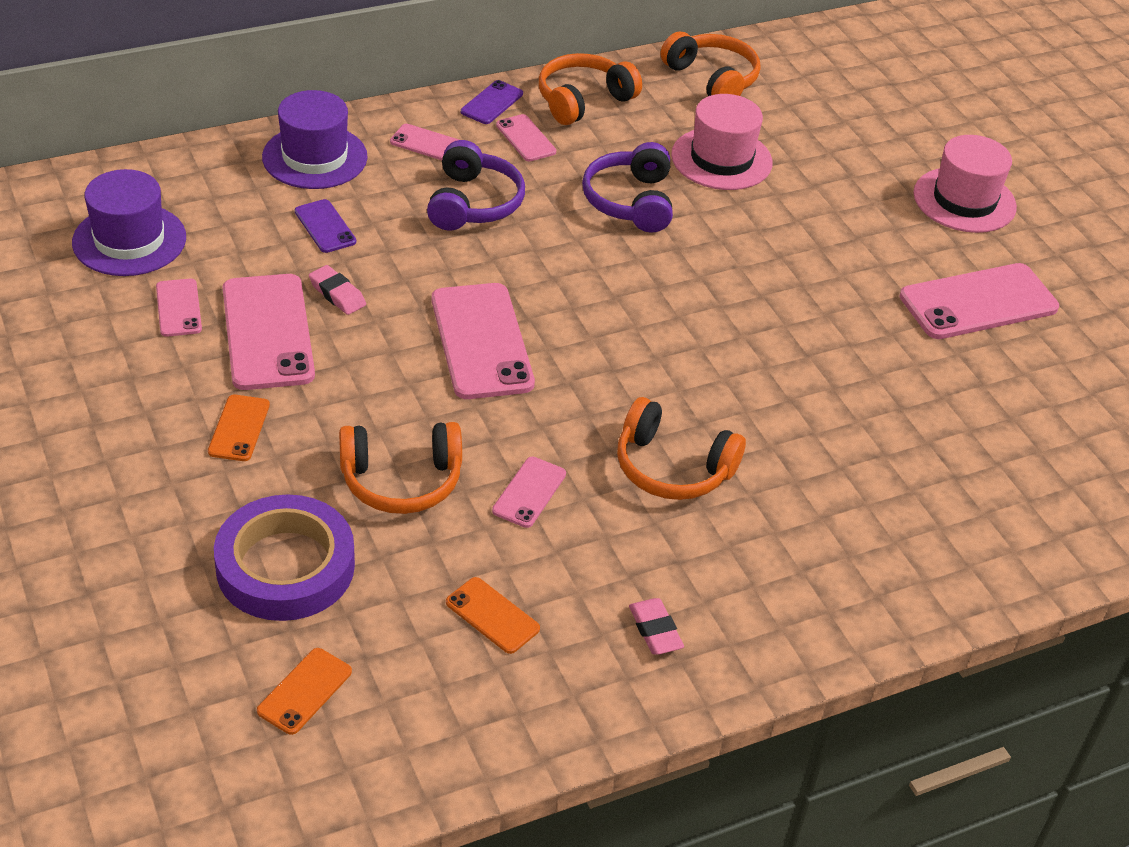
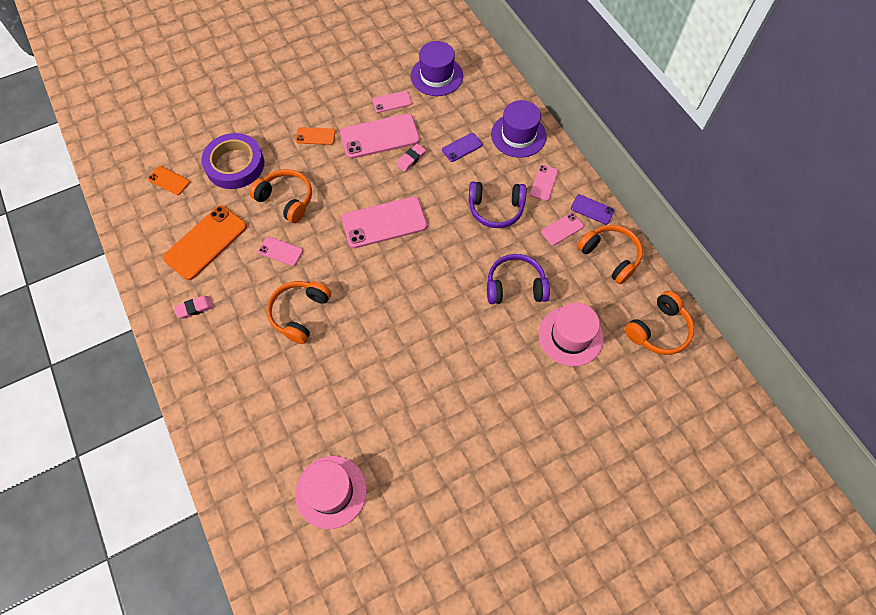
camera: 90 degrees right, 20 degrees up
orange headphones [339,422,462,514] -> orange headphones turned 135 degrees clockwise [249,169,312,223]
orange phone [446,577,540,654] -> orange phone [163,205,247,280], size x1.96
pink phone [900,263,1059,339] -> none
pink hat [914,135,1017,233] -> pink hat moved to [295,456,367,529]

